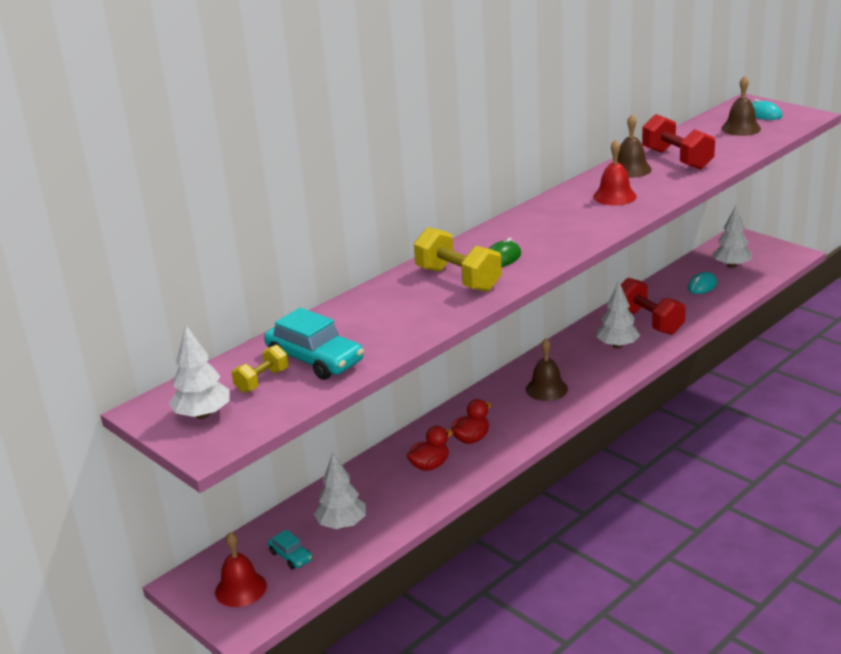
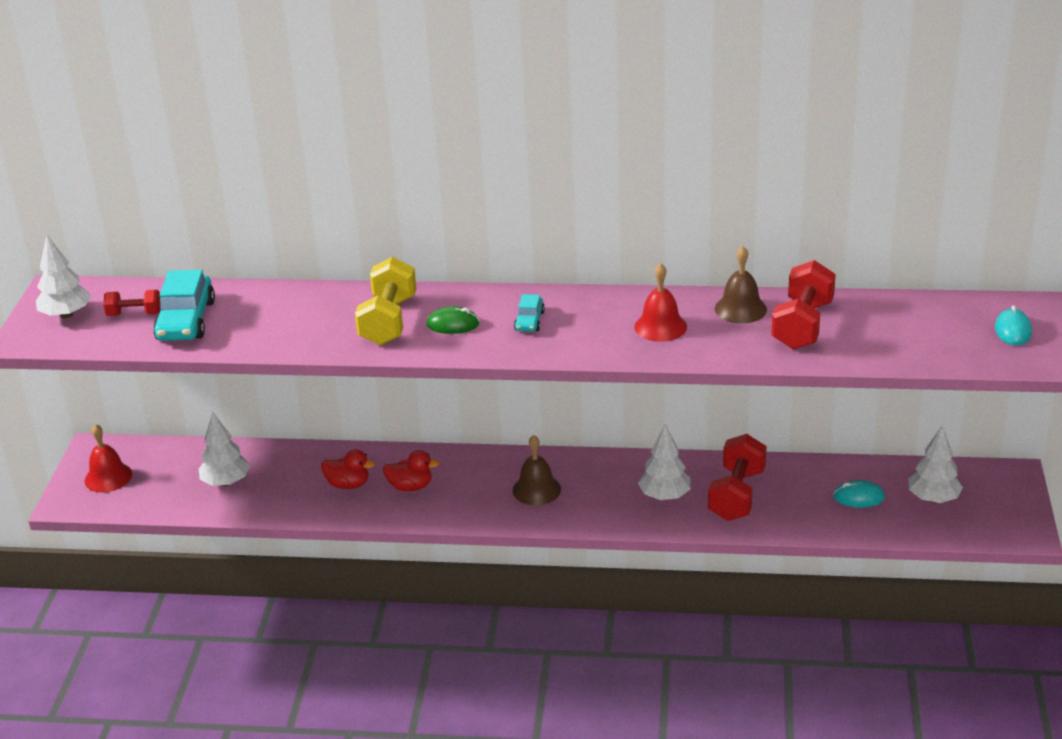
camera: 50 degrees right, 5 degrees up
yellow dumbbell [232,345,289,393] -> red dumbbell [103,290,161,316]
turquoise car [268,530,312,569] -> turquoise car moved to [514,294,545,332]
brown bell [721,76,761,136] -> none

